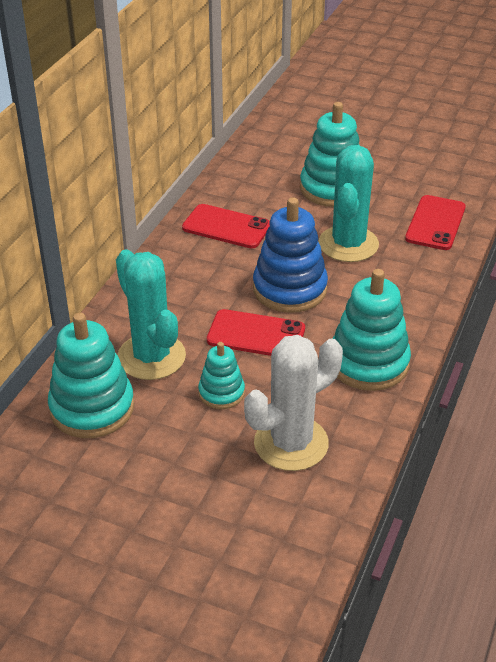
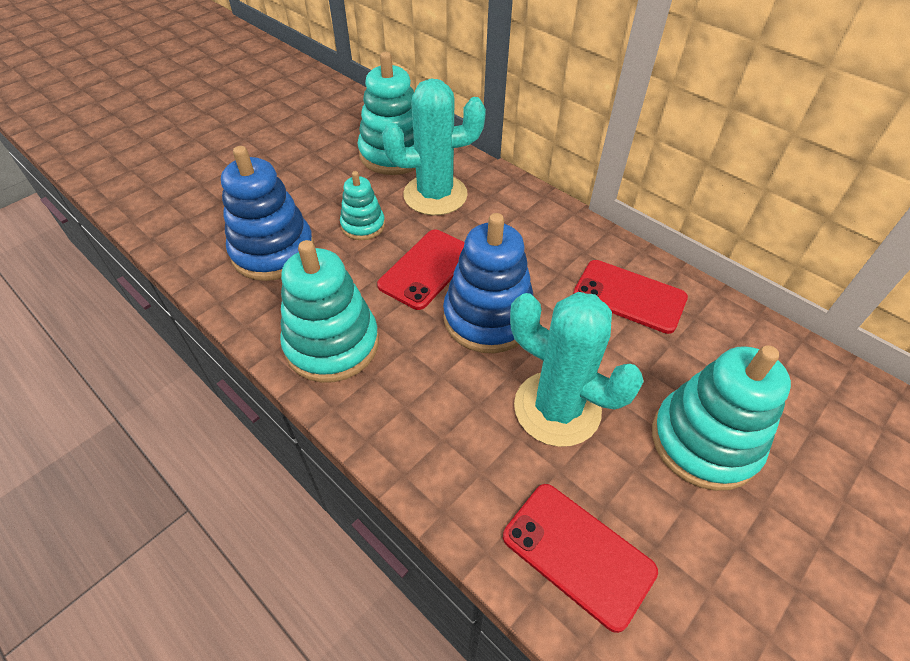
camera: 110 degrees right, 10 degrees up
red phone [182,204,270,248] -> red phone turned 75 degrees clockwise [573,260,688,334]
white cactus [244,335,343,471] -> blue stacking toy [221,146,314,281]

